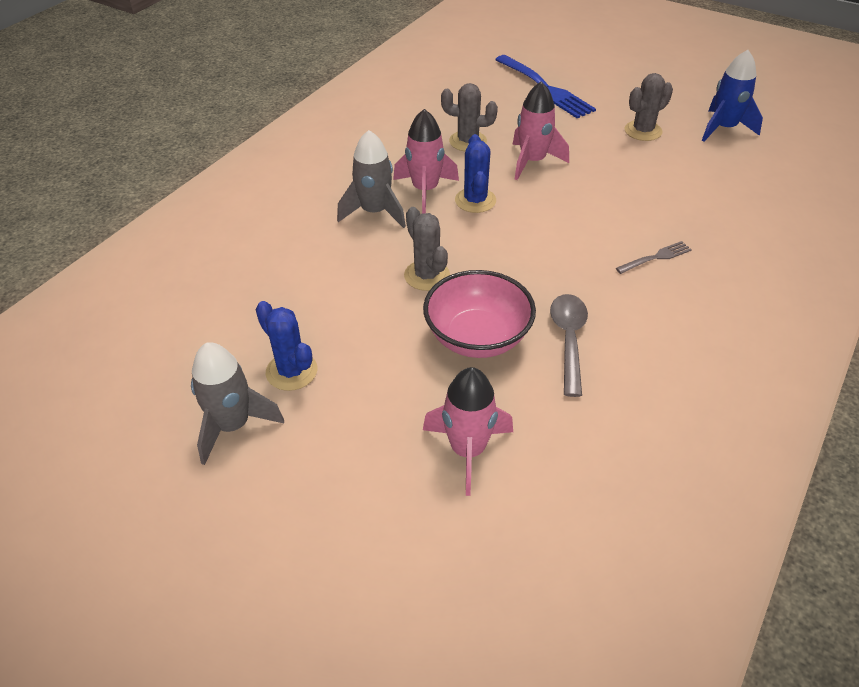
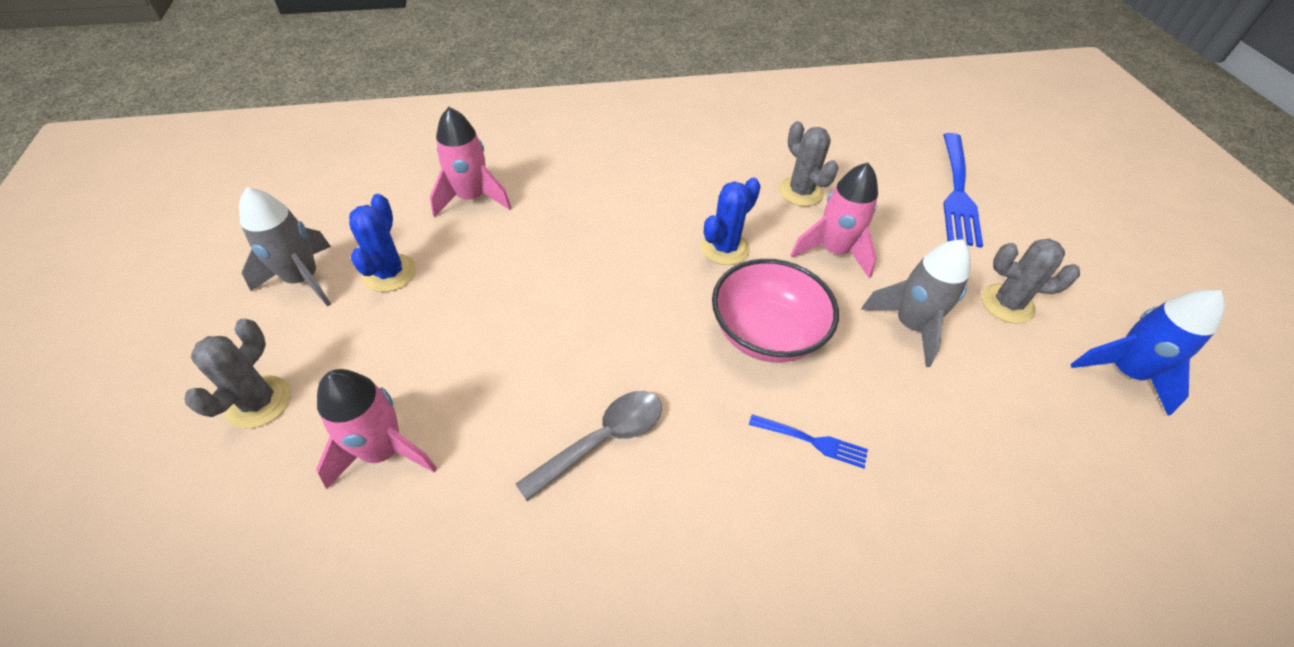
camera: 45 degrees right, 5 degrees up
grey rocket [337,130,406,228] -> grey rocket moved to [861,239,971,367]
pink rocket [393,109,459,214] -> pink rocket moved to [430,107,511,218]
grey cactus [404,207,450,291] -> grey cactus moved to [184,318,291,429]
pink bowl [423,270,536,358] -> pink bowl moved to [712,259,839,362]
grey fork [616,241,692,274] -> blue fork [749,414,868,468]

